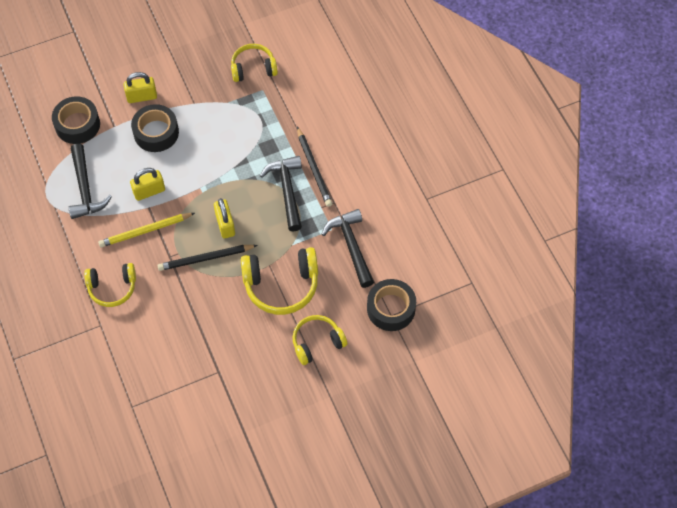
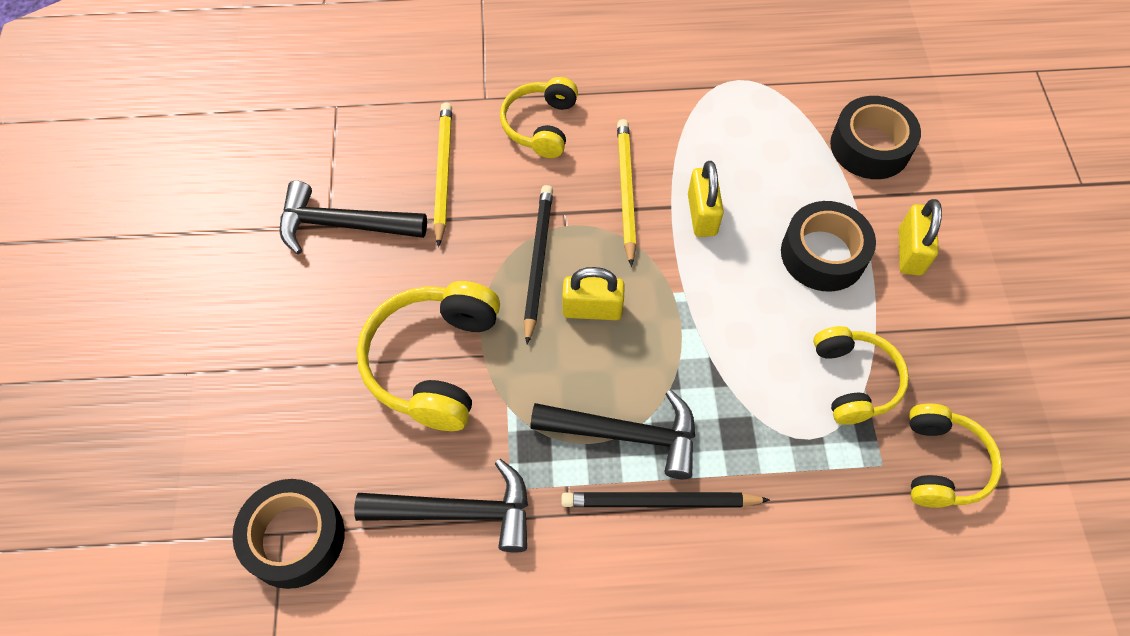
camera: 110 degrees right, 0 degrees up
black hammer [68,144,112,219] -> black hammer moved to [280,181,427,255]
yellow headphones [293,315,347,365] -> yellow headphones moved to [813,326,909,425]
none -> yellow pencil [434,103,452,247]

